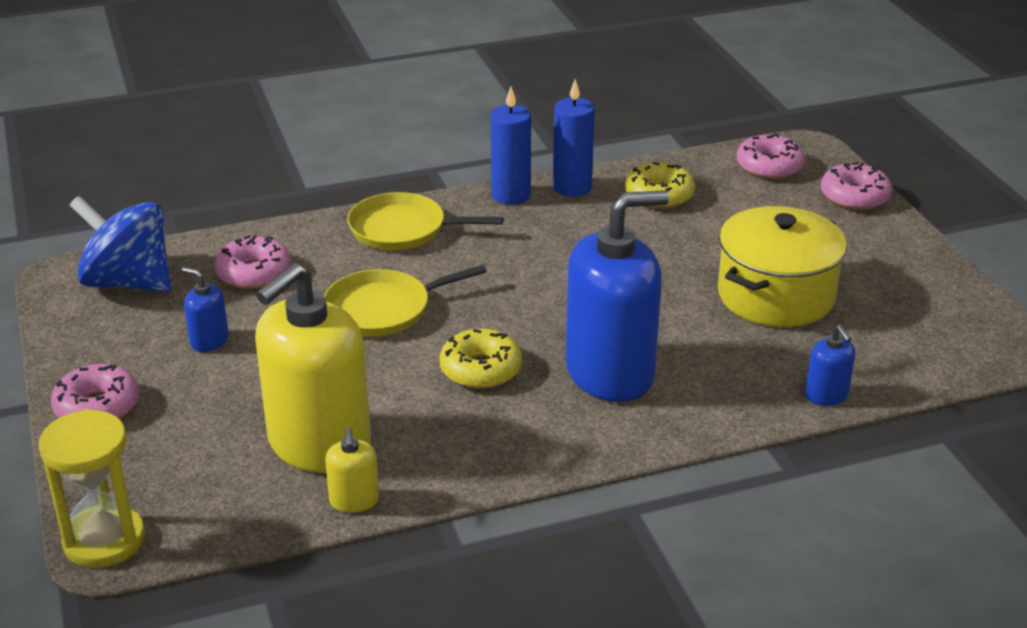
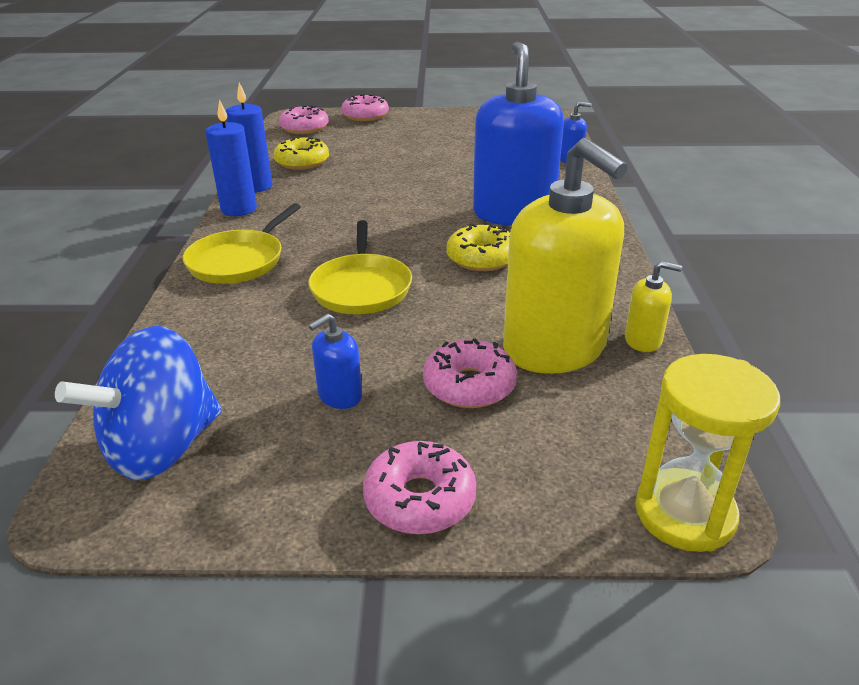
camera: 70 degrees left, 0 degrees up
pink donut [214,235,291,289] -> pink donut moved to [423,338,517,408]
yellow pot [718,206,847,327] -> none

